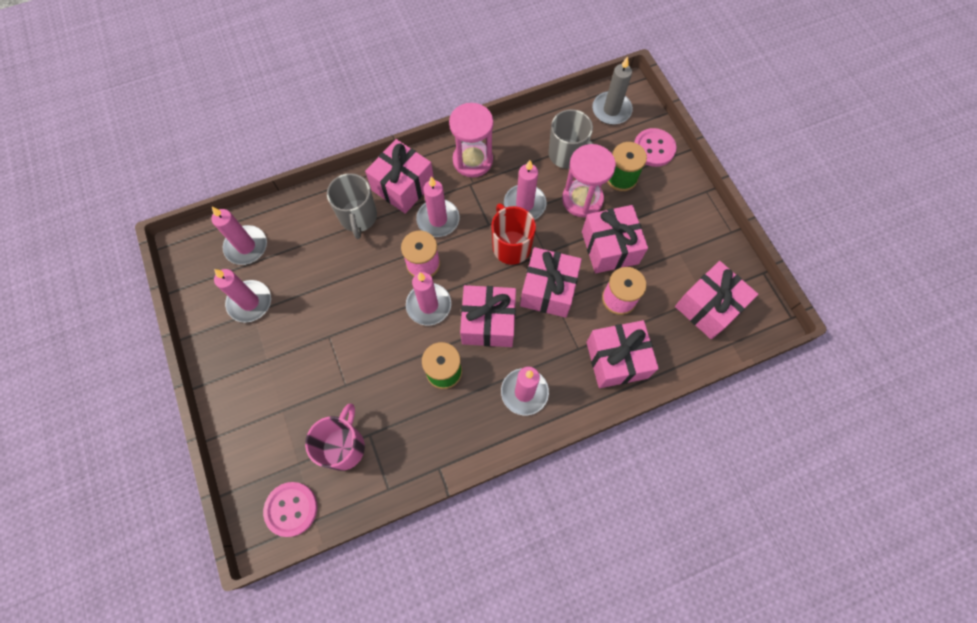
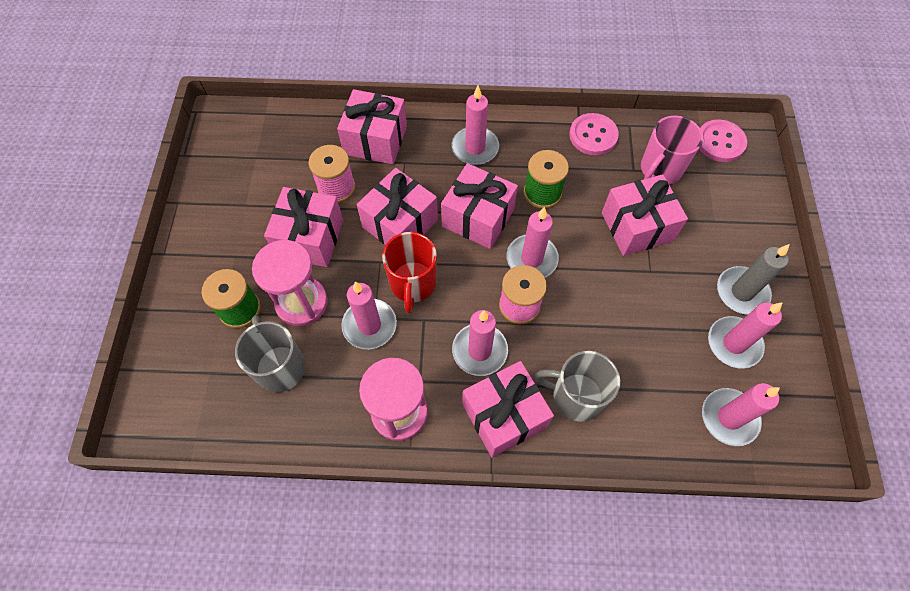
camera: 155 degrees left, 5 degrees down
grey mug [327,173,377,239] -> grey mug turned 90 degrees counterclockwise [535,351,620,422]
grey candle [592,56,633,125] -> grey candle moved to [717,244,790,315]
pink button [634,128,676,167] -> pink button moved to [569,113,619,155]
pink gift [675,261,758,339] -> pink gift moved to [602,174,688,256]

